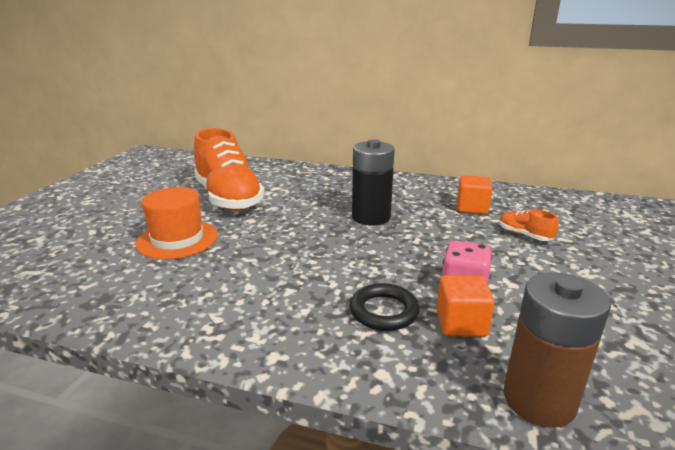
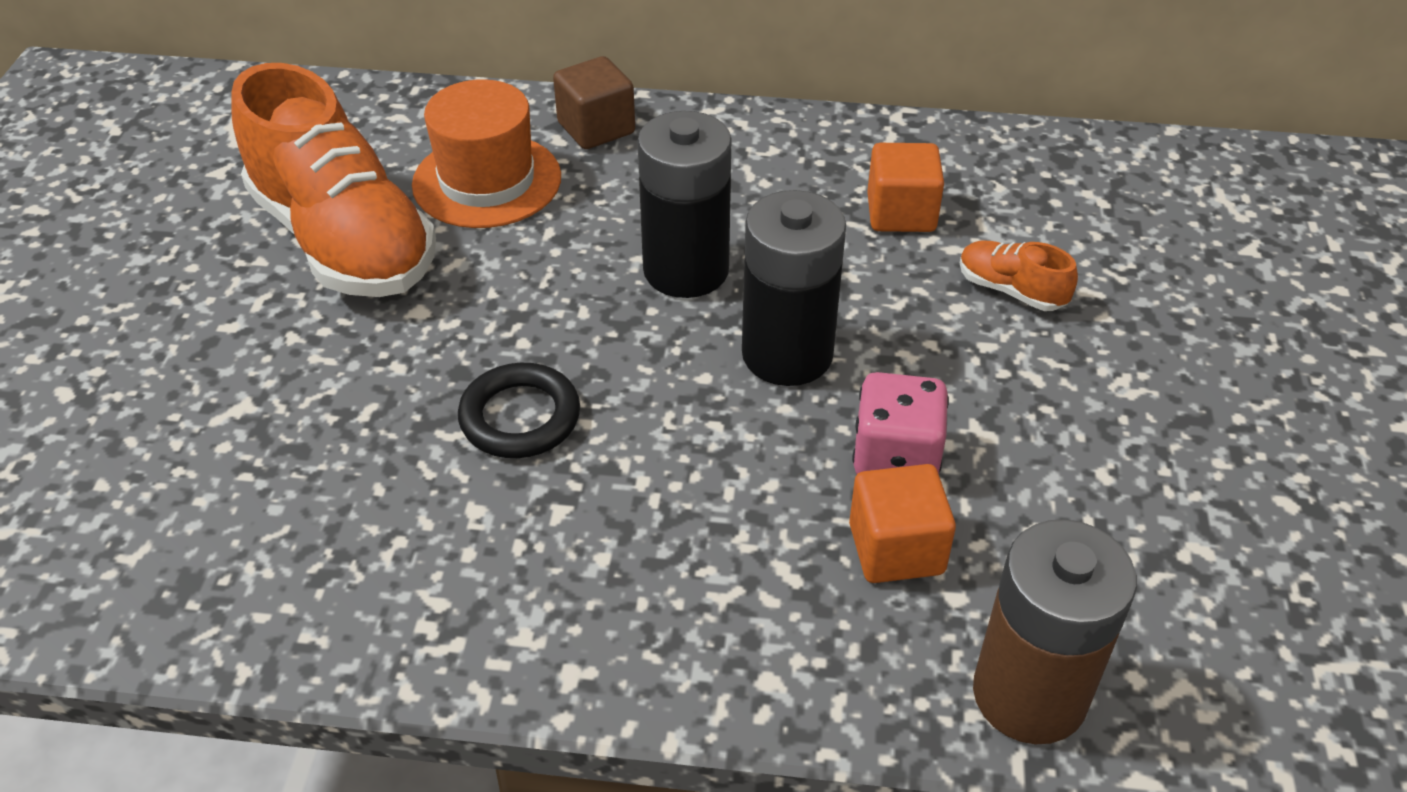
camera: 10 degrees left, 20 degrees up
orange hat [135,187,218,259] -> orange hat moved to [412,79,561,228]
black ring [350,283,420,331] -> black ring moved to [458,363,580,458]
none -> brown cube [553,56,635,149]
none -> black battery [742,190,846,386]

